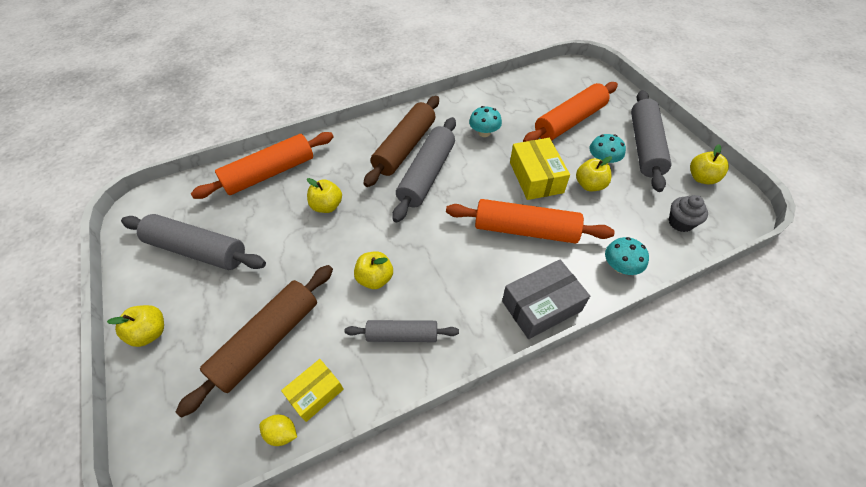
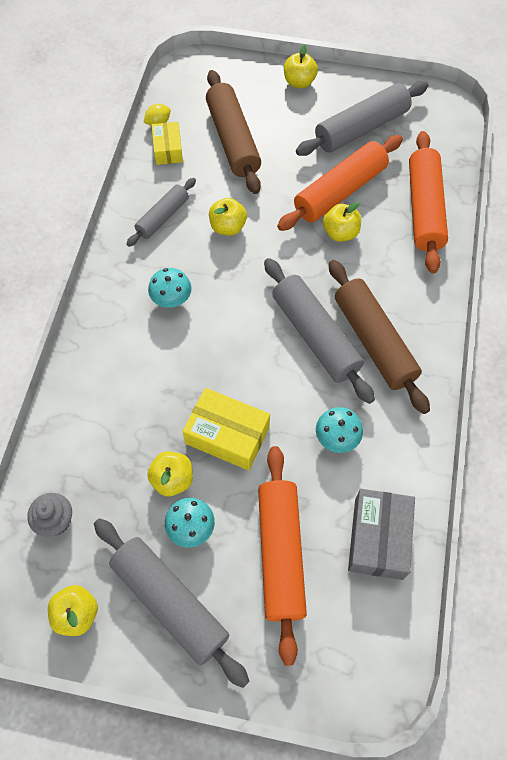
camera: 125 degrees right, 10 degrees up
orange rolling pin [446,199,615,244] -> orange rolling pin moved to [277,135,403,231]
grey box [502,259,590,339] -> grey box moved to [348,489,415,580]
turquoise mushroom [605,237,649,275] -> turquoise mushroom moved to [148,268,191,308]

